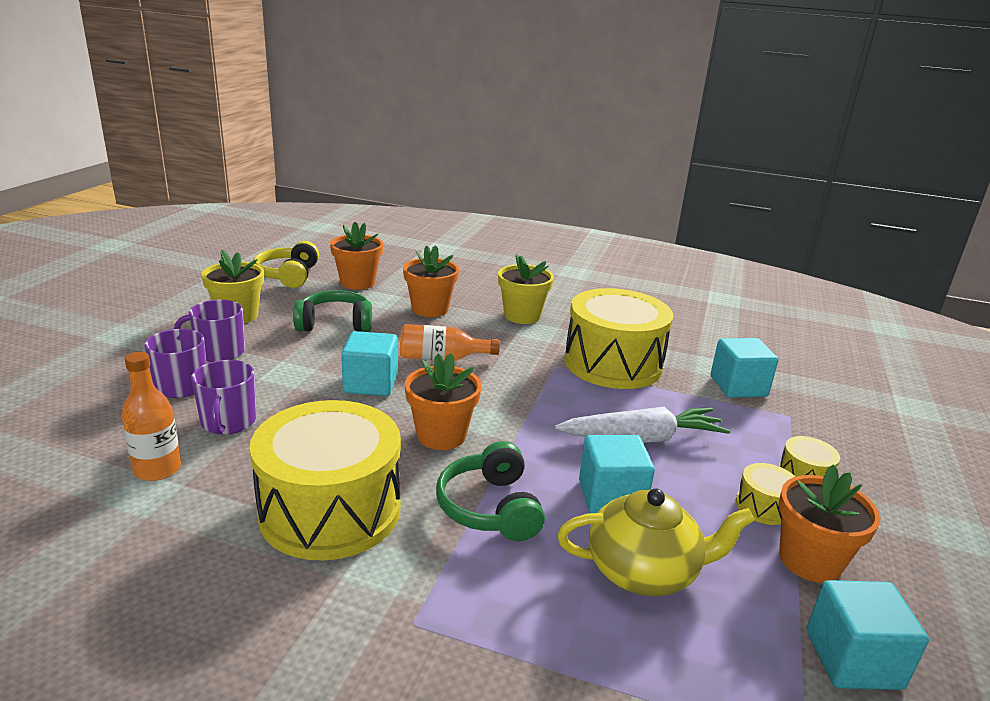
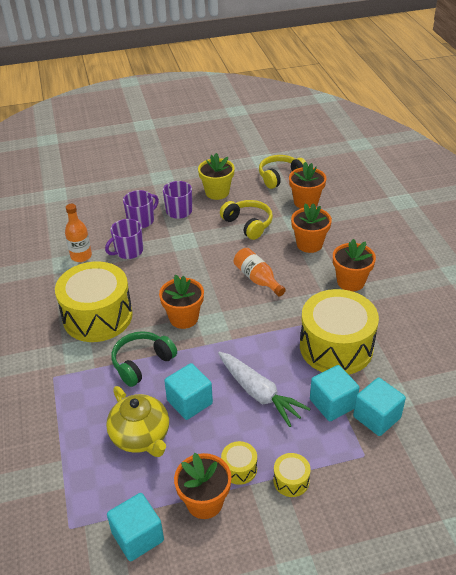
camera: 60 degrees right, 15 degrees up
green headphones [293,290,372,332] -> yellow headphones [220,200,273,240]
turquoise cube [341,331,397,396] -> turquoise cube moved to [310,365,359,421]
yellow flower pot [498,254,554,324] -> orange flower pot [333,239,376,291]

